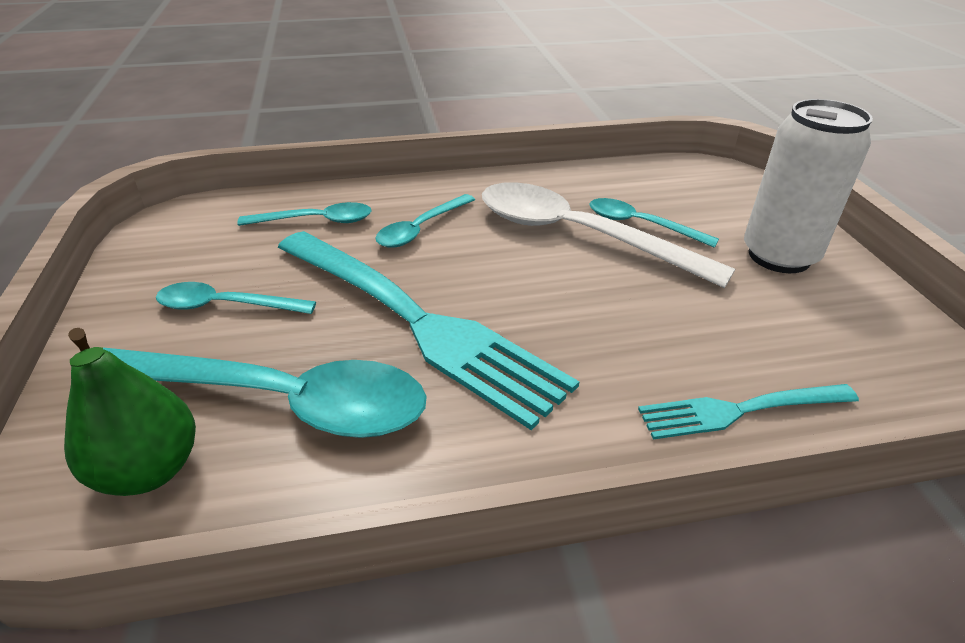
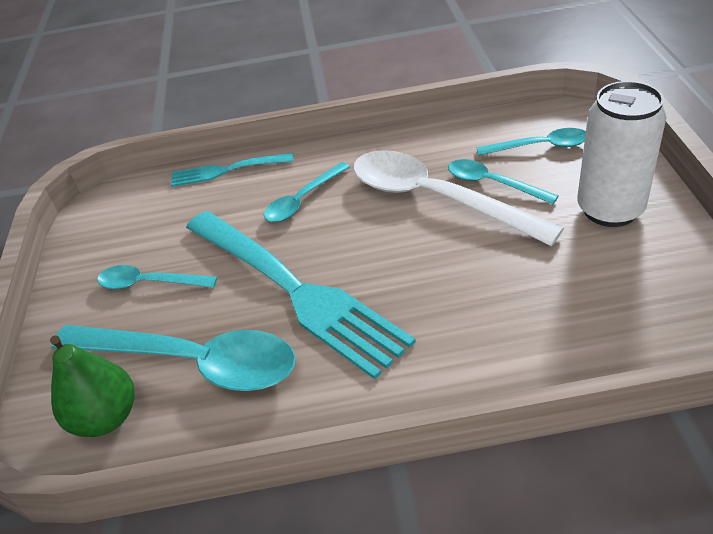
camera: 10 degrees right, 5 degrees up
turquoise spoon [237,202,372,226] -> turquoise spoon moved to [476,128,586,156]
turquoise fork [638,384,859,439] -> turquoise fork moved to [171,153,294,187]

